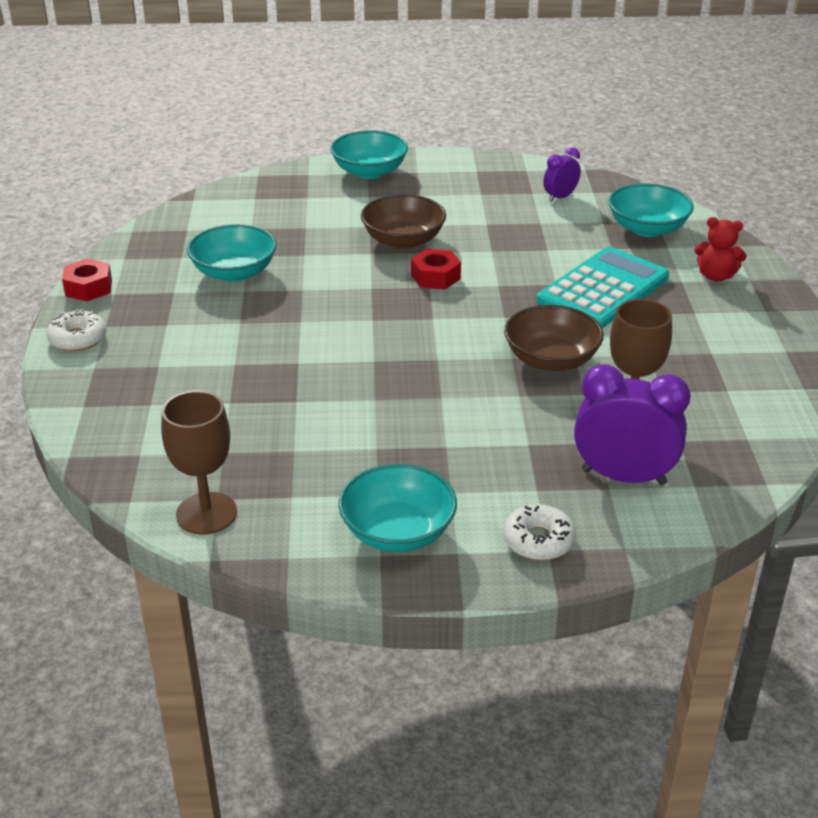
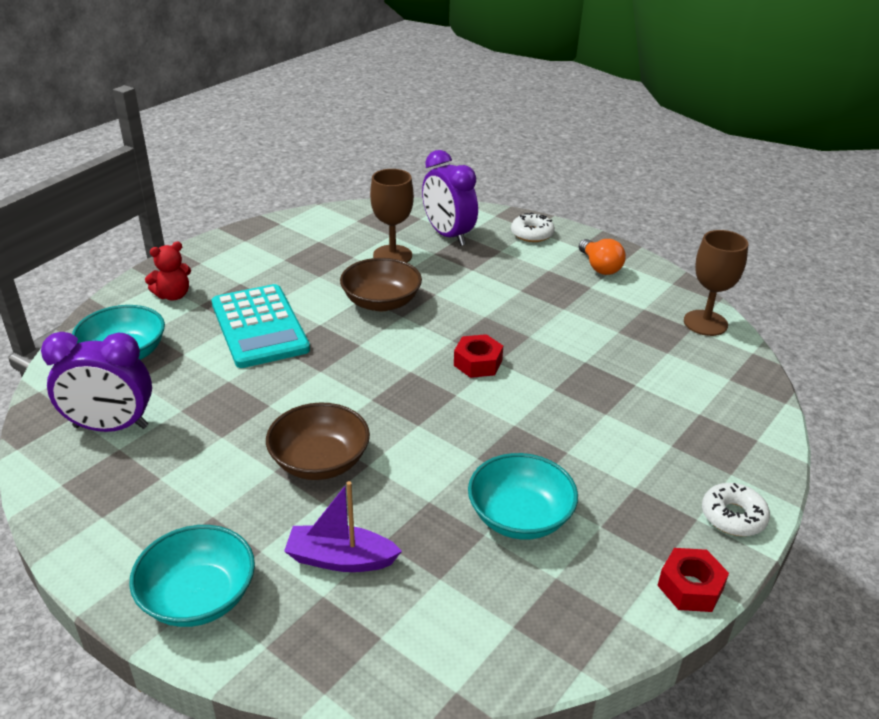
camera: 140 degrees left, 0 degrees up
turquoise bowl [338,464,457,552] -> orange light bulb [579,239,626,275]
red nut [411,249,461,289] -> red nut moved to [454,334,503,378]
turquoise calculator [537,247,669,328] -> turquoise calculator turned 105 degrees counterclockwise [211,284,310,368]
purple clock [543,147,581,202] -> purple clock [41,332,152,432], size x1.85
red teddy bear [694,217,747,281] -> red teddy bear turned 90 degrees clockwise [145,242,191,300]
none -> purple boat [284,481,402,572]

